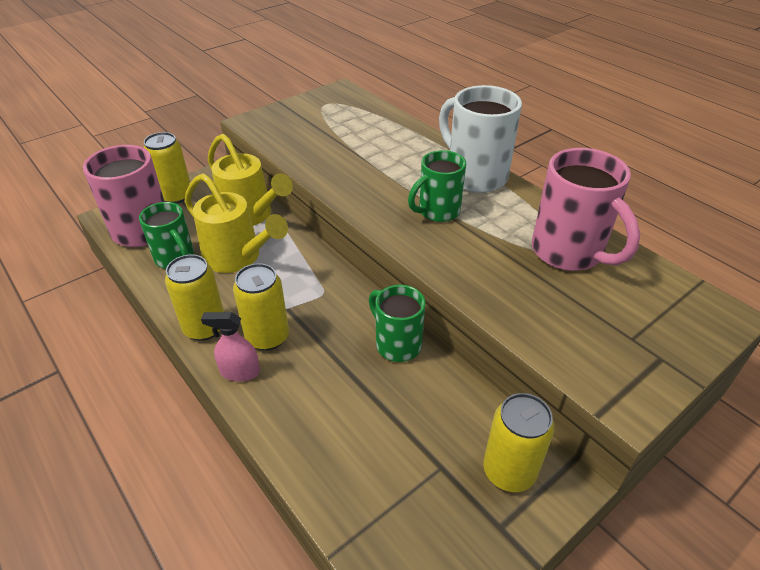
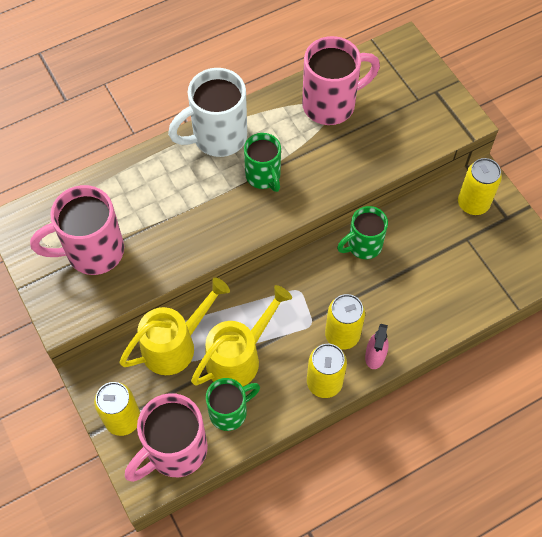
camera: 80 degrees left, 20 degrees up
none -> pink mug [30,185,124,275]

